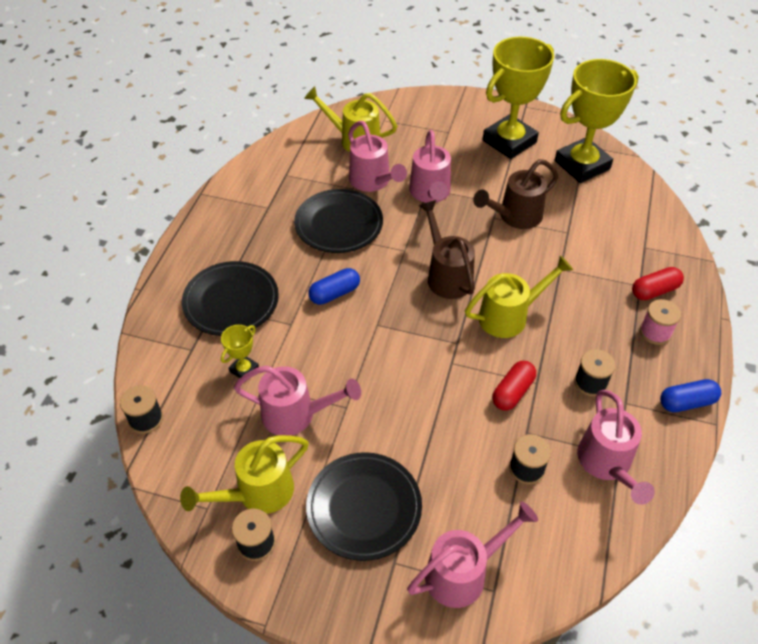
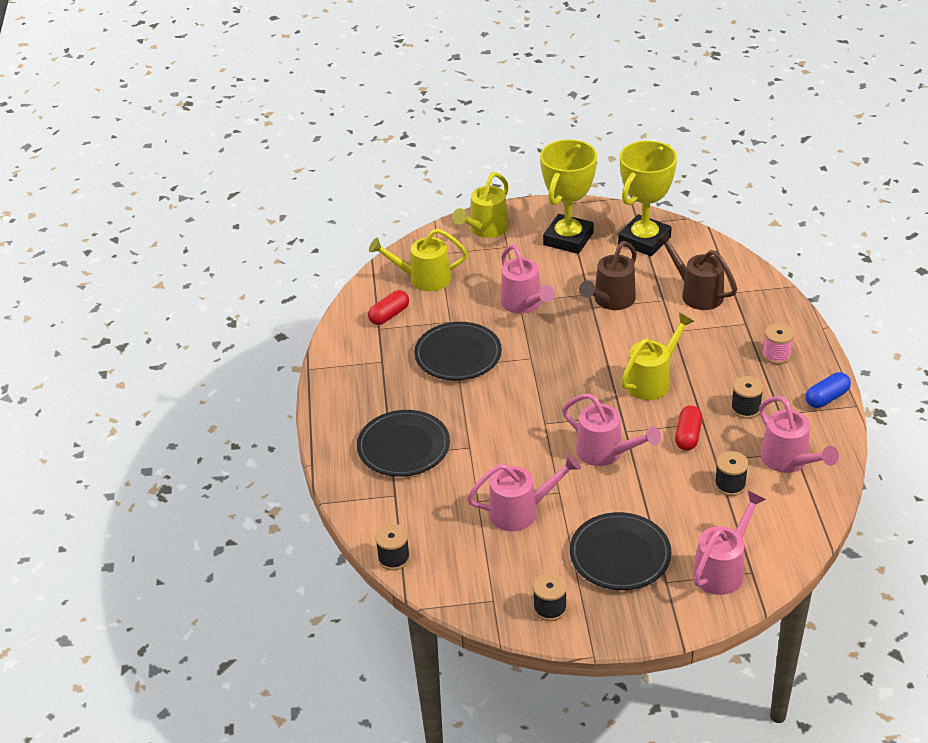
camera: 20 degrees left, 10 degrees down
yellow watering can [180,435,309,514] -> yellow watering can moved to [452,172,509,238]
yellow trophy [221,325,259,378] -> none
blue capsule [308,268,360,305] -> none
pink watering can [348,121,407,192] -> pink watering can moved to [562,393,661,466]
brown watering can [419,200,475,299] -> brown watering can moved to [656,232,737,310]
red capsule [632,267,684,300] -> red capsule moved to [368,290,409,325]

